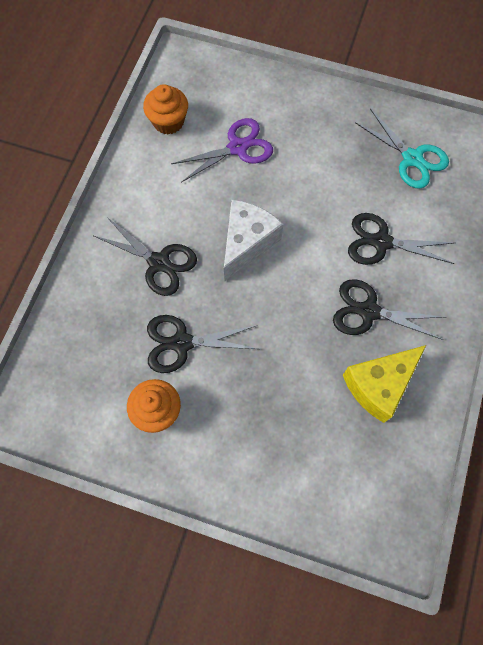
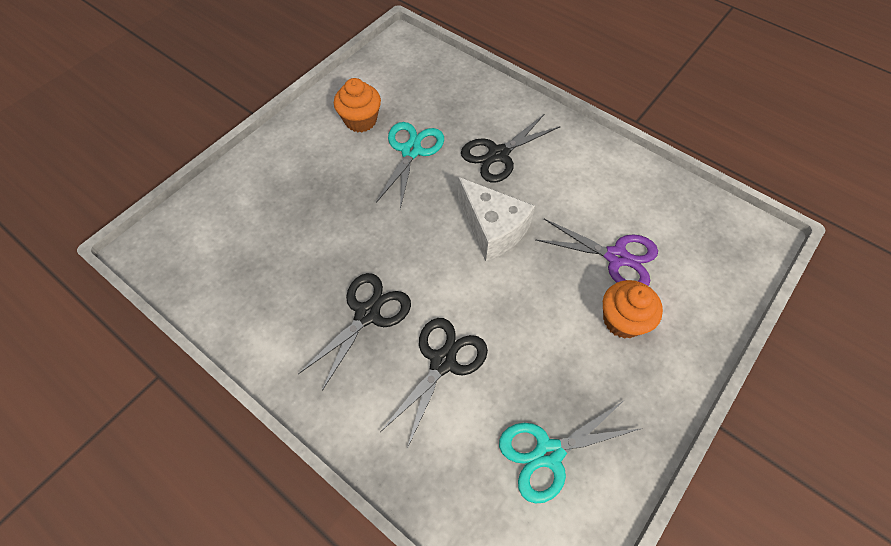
camera: 110 degrees right, 10 degrees down
orange cupcake [143,84,188,135] -> orange cupcake moved to [603,280,663,339]
black scissors [147,315,258,373] -> turquoise scissors [376,122,444,209]
purple scissors [171,118,273,183] -> purple scissors turned 60 degrees counterclockwise [535,219,658,286]
yellow cheese [343,345,426,423] -> none

